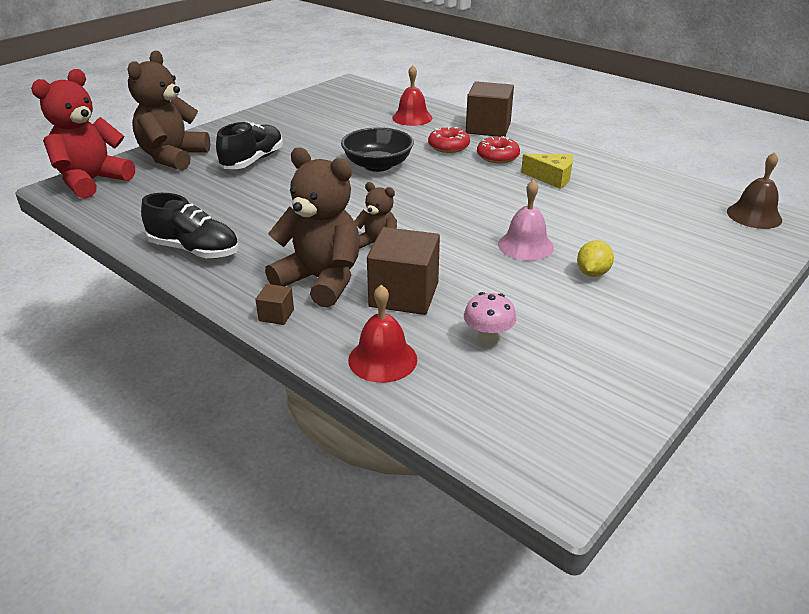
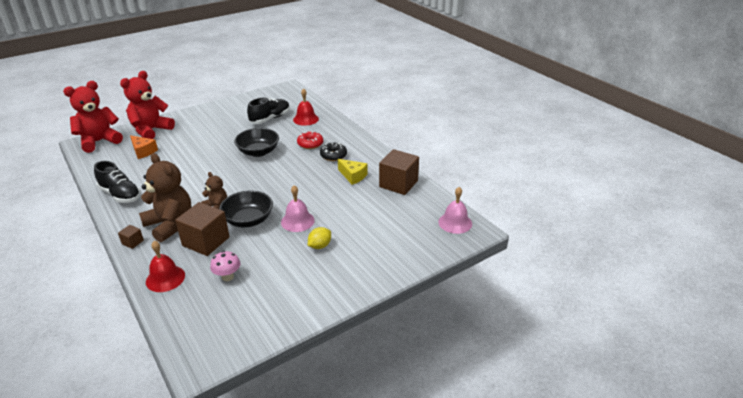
camera: 15 degrees right, 0 degrees up
brown teddy bear [128,51,210,171] -> red teddy bear [120,71,175,139]
black shoe [216,121,283,169] -> black shoe moved to [247,97,290,124]
brown cube [466,81,514,137] -> brown cube moved to [379,149,419,195]
red donut [477,136,520,163] -> black donut [320,143,347,161]
brown bell [727,152,782,229] -> pink bell [438,187,472,234]
none -> orange cheese [130,135,158,159]
none -> black bowl [219,190,273,227]

